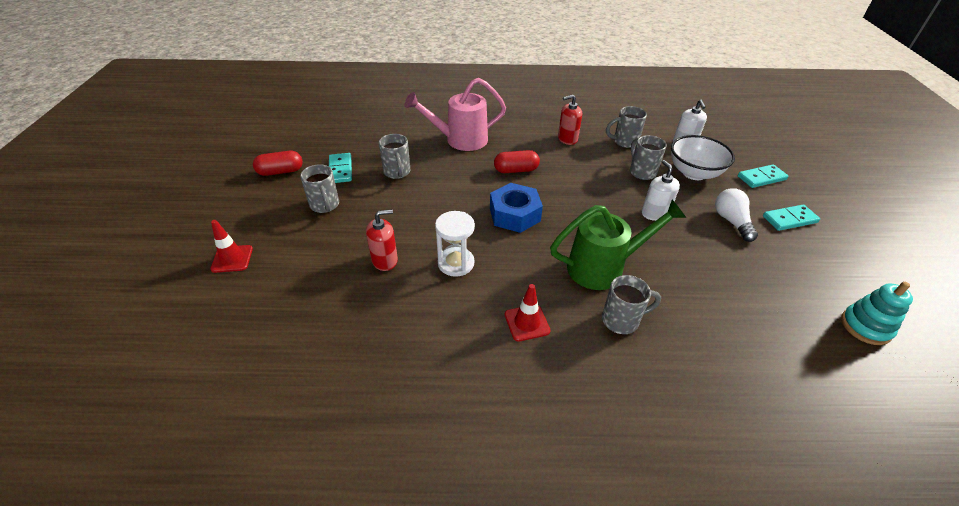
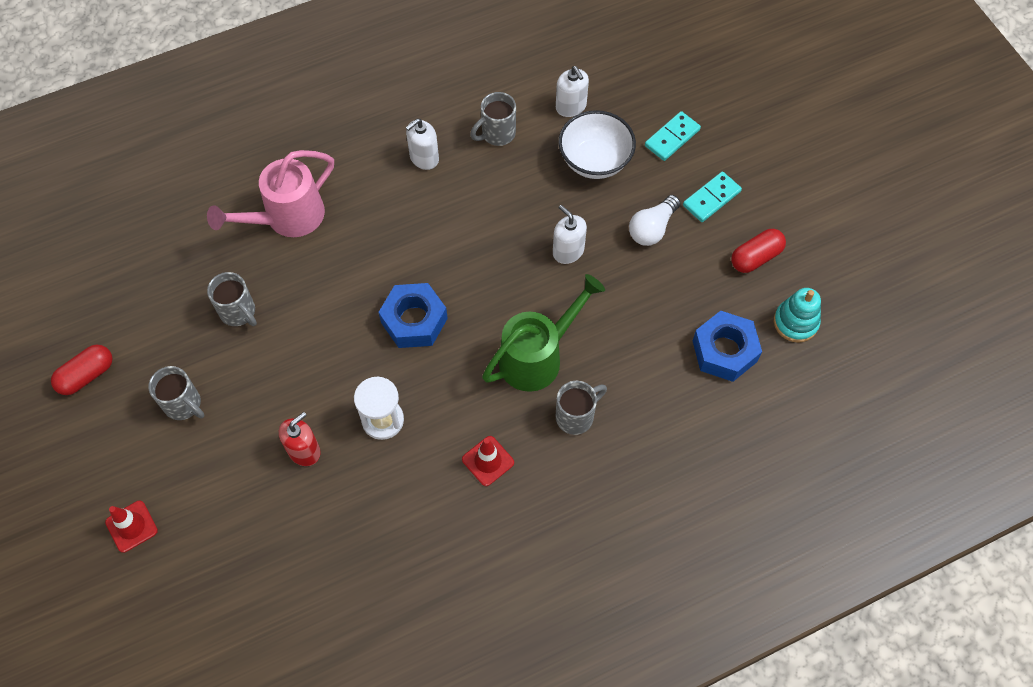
camera: 25 degrees left, 20 degrees up
turquoise domino [329,153,352,183] -> none
red capsule [494,150,540,173] -> red capsule moved to [731,229,786,273]
red soap dispenser [558,95,582,145] -> white soap dispenser [406,119,439,170]
grey mug [630,135,667,180] -> none
white light bulb [715,188,758,242] -> white light bulb turned 105 degrees counterclockwise [629,195,680,246]
none -> blue nut [693,311,762,382]

